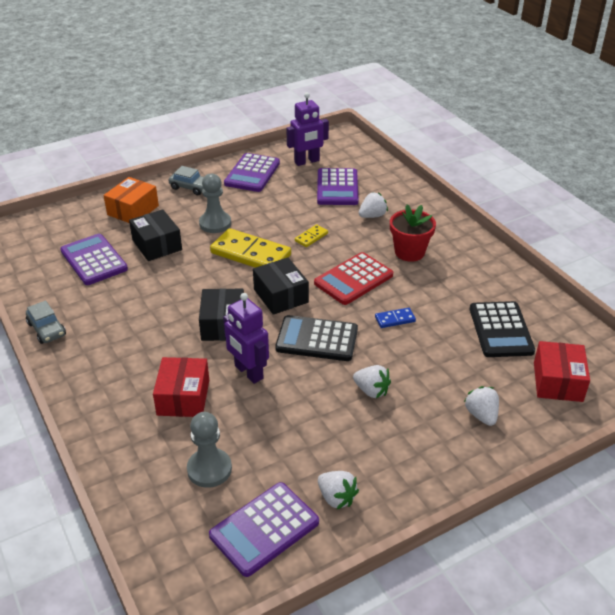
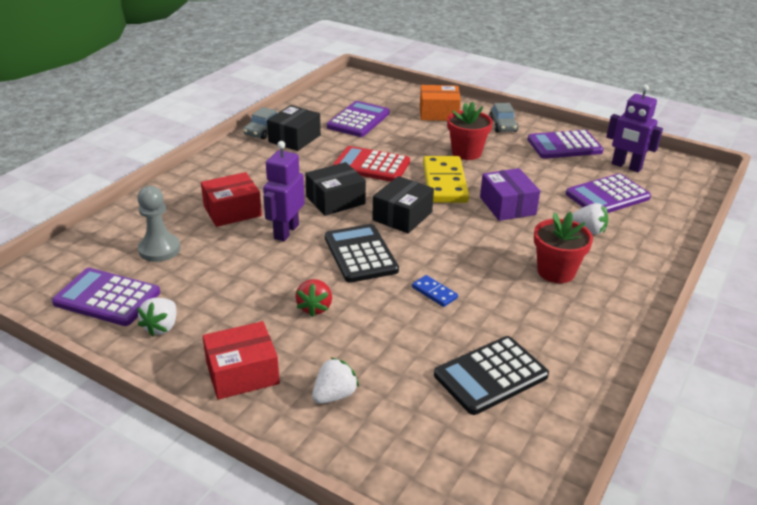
camera: 60 degrees right, 5 degrees down
black box [129,209,182,261] -> black box moved to [267,105,321,151]
grey pawn [199,174,231,233] -> red flower pot [447,102,493,160]
yellow domino [295,224,328,247] -> purple box [480,168,540,221]
red calculator [314,252,393,305] -> red calculator moved to [332,146,410,182]
white strawberry [353,365,391,398] -> red strawberry [295,279,332,317]
red box [534,341,590,402] -> red box moved to [202,321,280,400]

